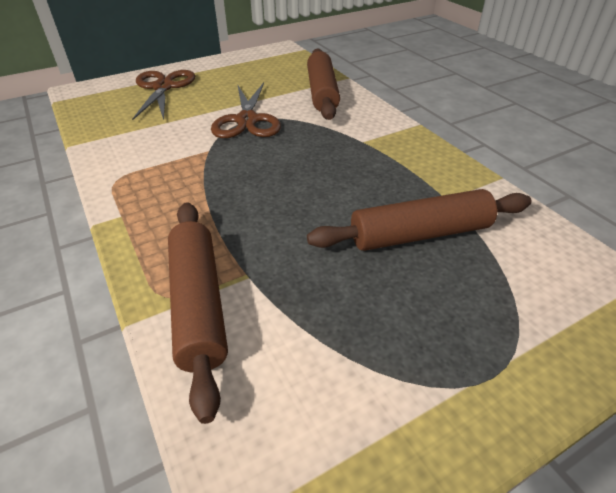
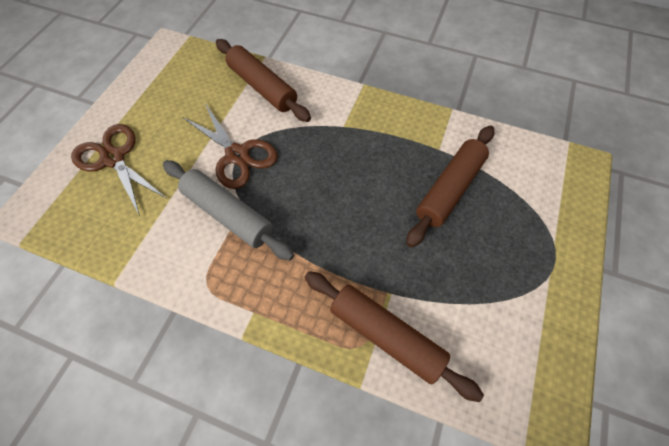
camera: 40 degrees left, 20 degrees up
none -> grey rolling pin [163,160,294,261]

